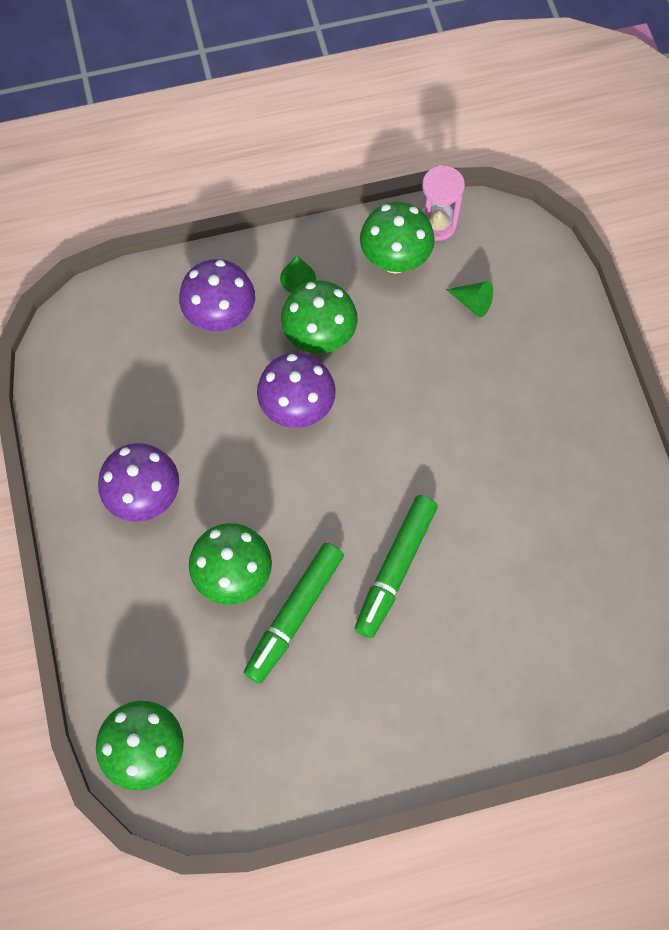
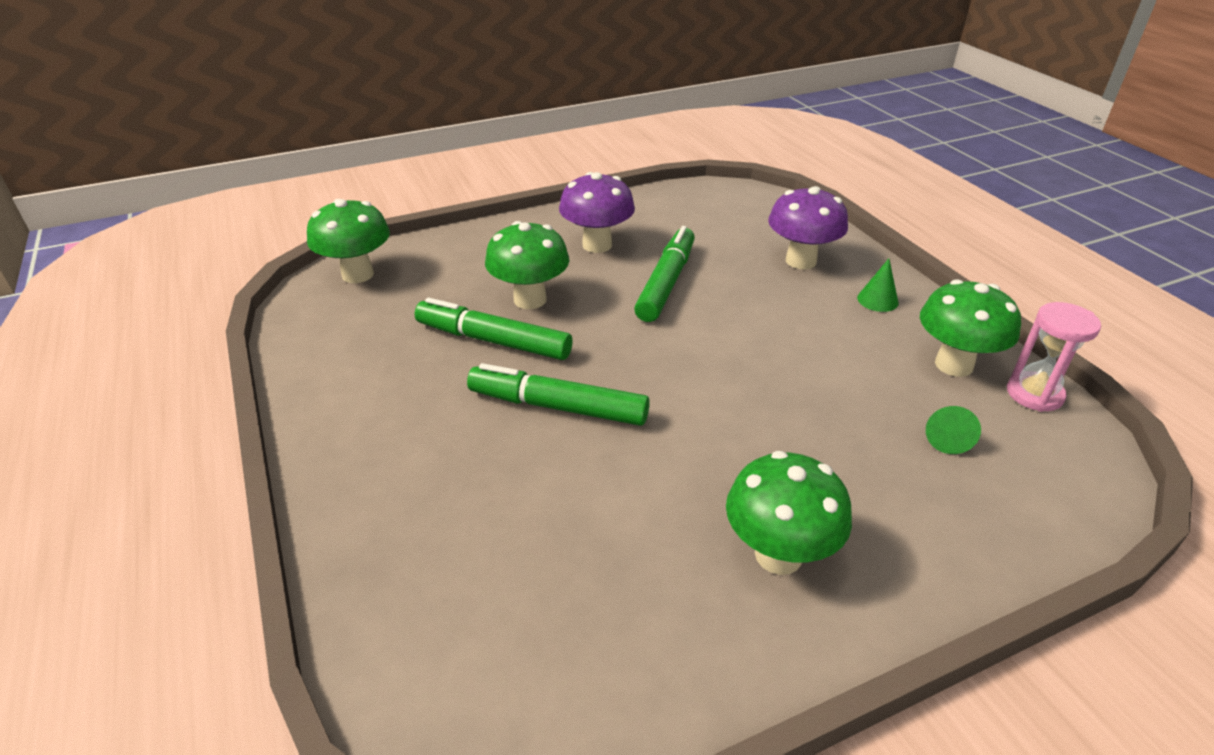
camera: 80 degrees right, 30 degrees down
purple mushroom [257,353,336,428] -> none
green mushroom [281,280,358,353] -> green mushroom moved to [726,451,852,575]
none -> green marker [634,226,695,322]

